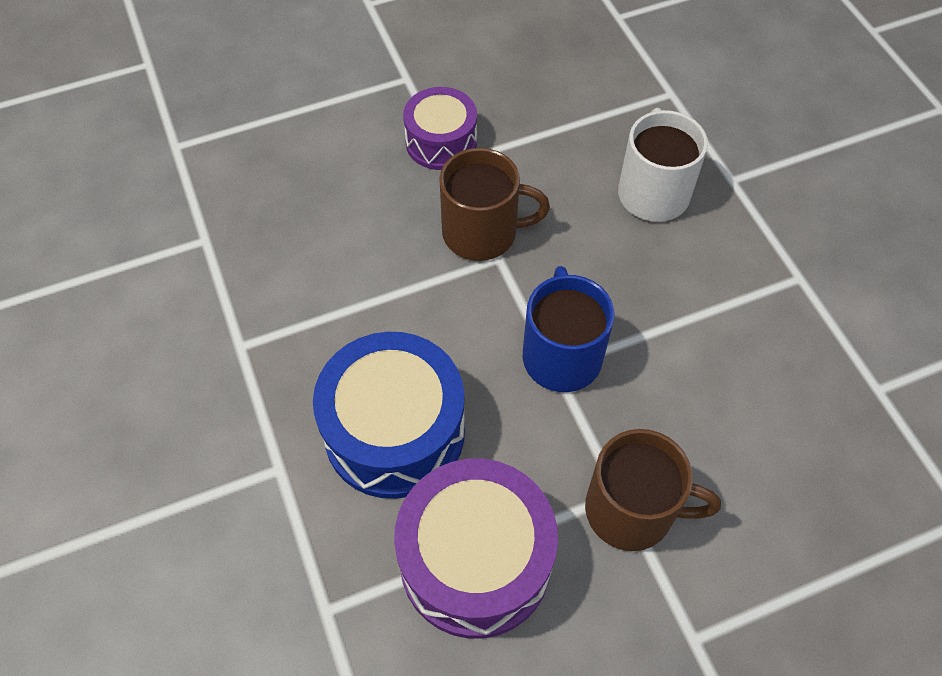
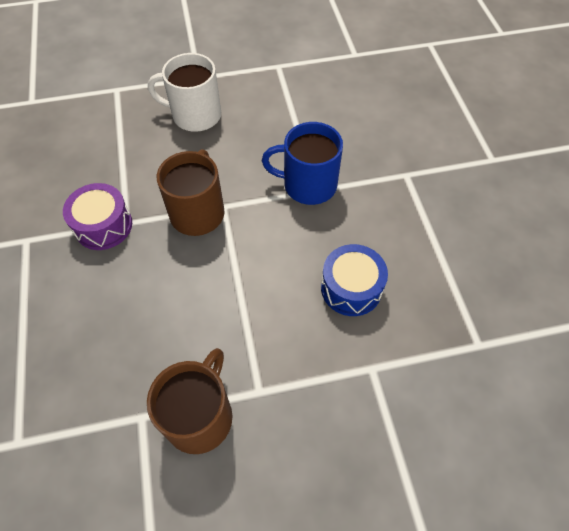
camera: 80 degrees left, 0 degrees up
blue drum [313,332,465,499] -> blue drum [321,244,388,316], size x0.61
purple drum [394,459,558,639] -> none
brown mug [585,429,721,551] -> brown mug moved to [147,348,232,454]

